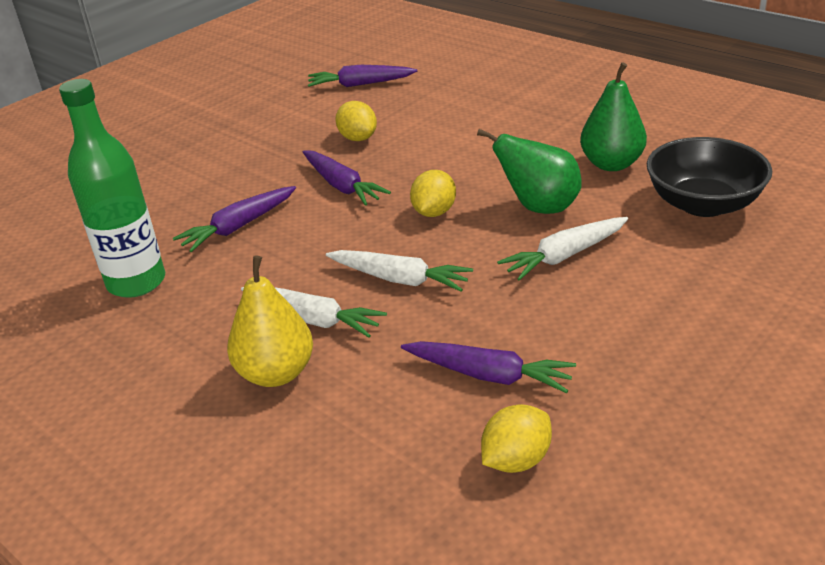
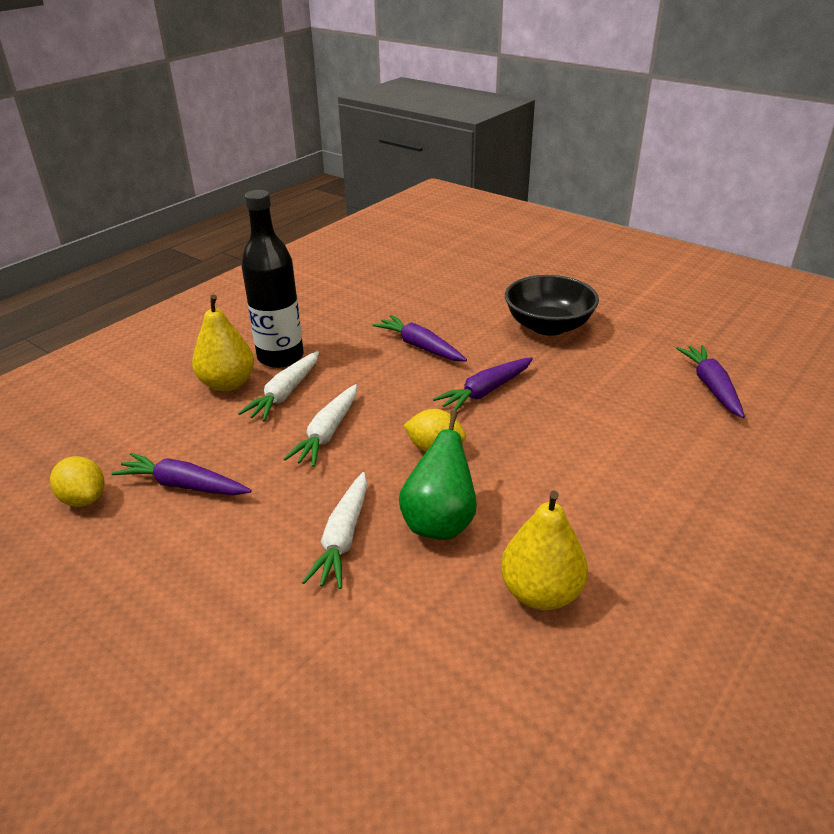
camera: 85 degrees right, 0 degrees up
green bottle [59,79,165,298] -> none
yellow lemon [335,101,377,141] -> none
purple carrot [401,341,576,393] -> purple carrot turned 90 degrees clockwise [111,453,252,495]
white carrot [497,217,628,281] -> white carrot turned 135 degrees counterclockwise [302,472,367,589]
green pear [580,62,647,171] -> yellow pear [501,491,588,610]
black bowl [647,137,772,217] -> black bowl moved to [505,275,599,336]
none -> black bottle [241,190,304,368]

